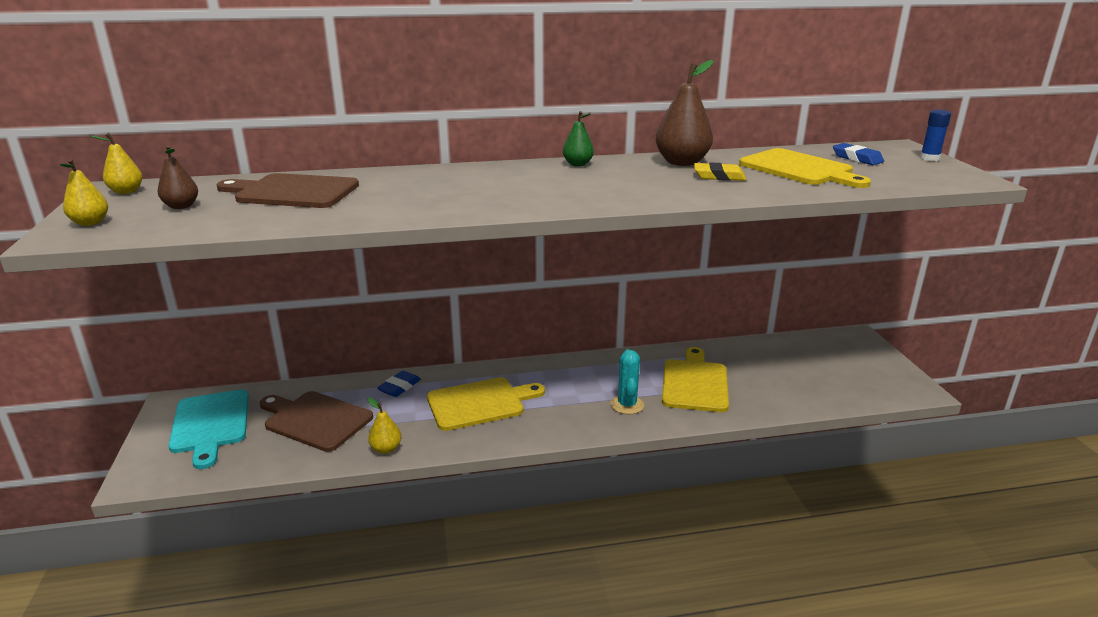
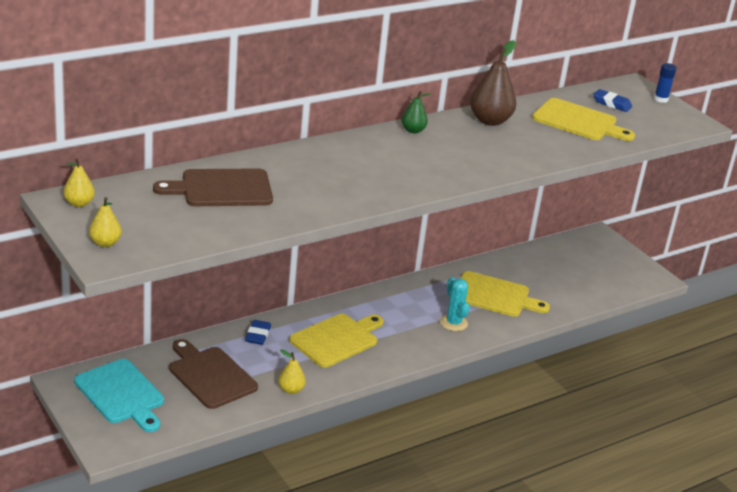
camera: 25 degrees left, 5 degrees up
brown pear [158,145,198,209] -> none
brown cutting board [260,391,373,452] -> brown cutting board turned 45 degrees clockwise [169,339,258,409]
yellow cutting board [662,347,729,412] -> yellow cutting board turned 120 degrees clockwise [460,271,550,317]
yellow eraser [694,163,746,181] -> none

